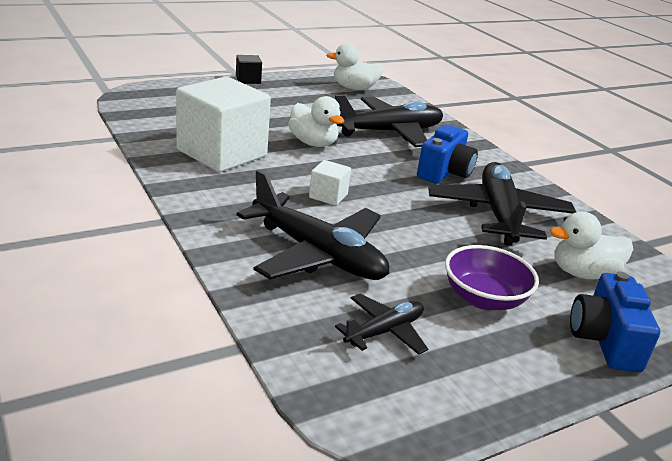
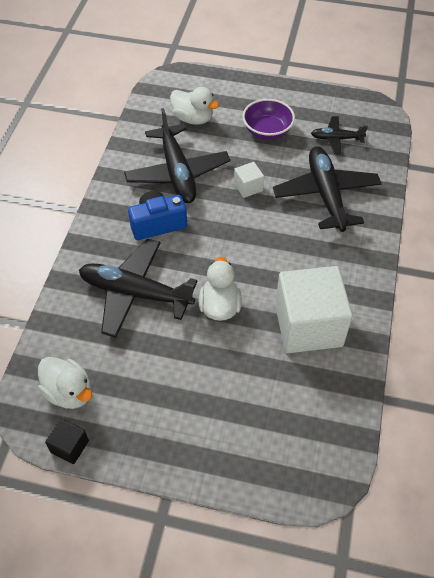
camera: 135 degrees left, 25 degrees up
black cube [236,55,262,84] -> black cube moved to [45,418,89,464]
white cube [309,160,351,206] -> white cube moved to [234,162,264,198]
black plane [428,162,576,246] -> black plane turned 60 degrees counterclockwise [124,108,230,203]
blue camera [570,271,660,372] -> none

